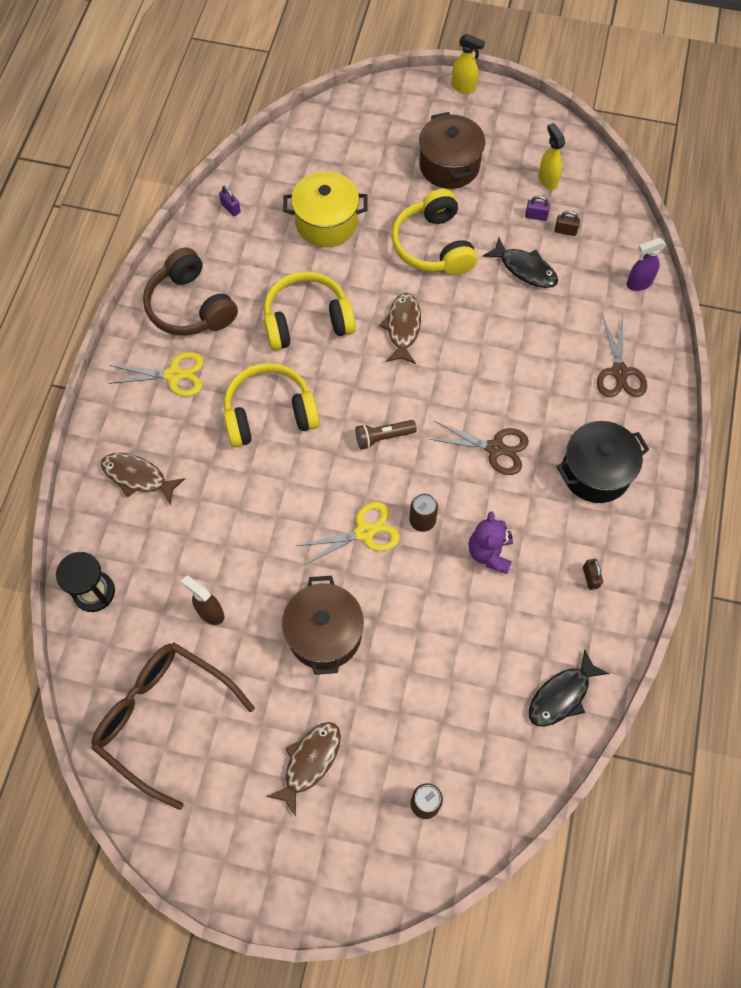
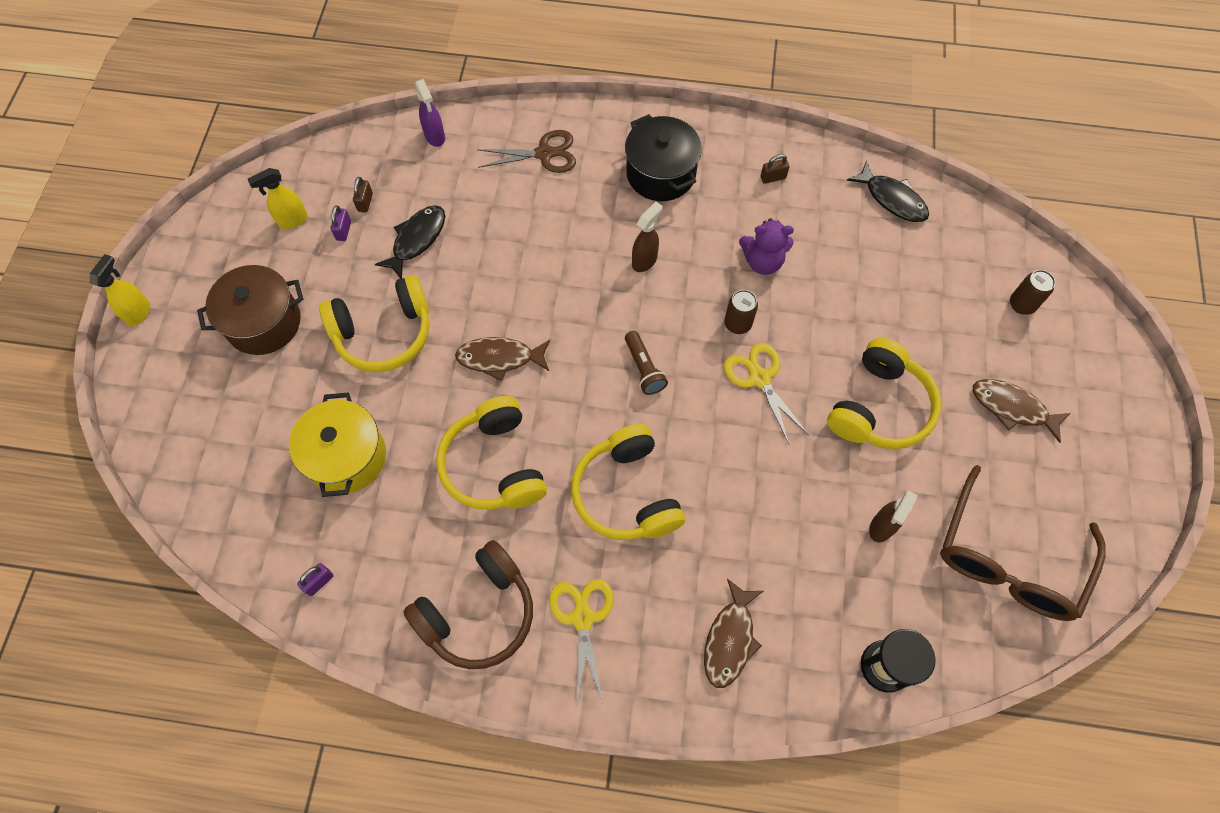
camera: 95 degrees left, 0 degrees up
brown pot [282,576,364,675] -> yellow headphones [827,338,941,449]
brown scissors [429,421,529,475] -> brown spray bottle [632,202,663,272]

